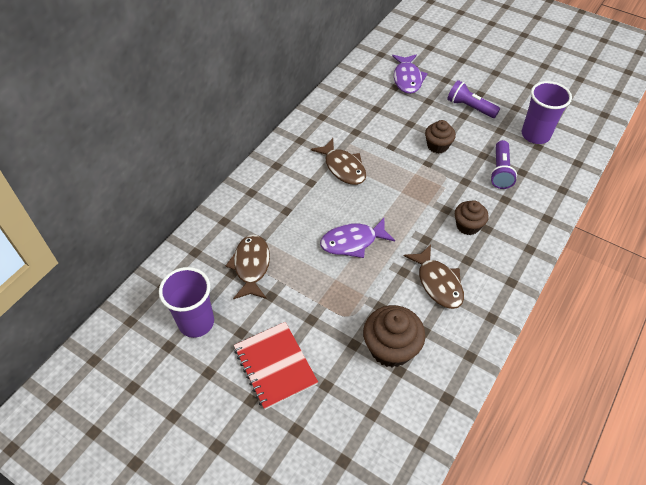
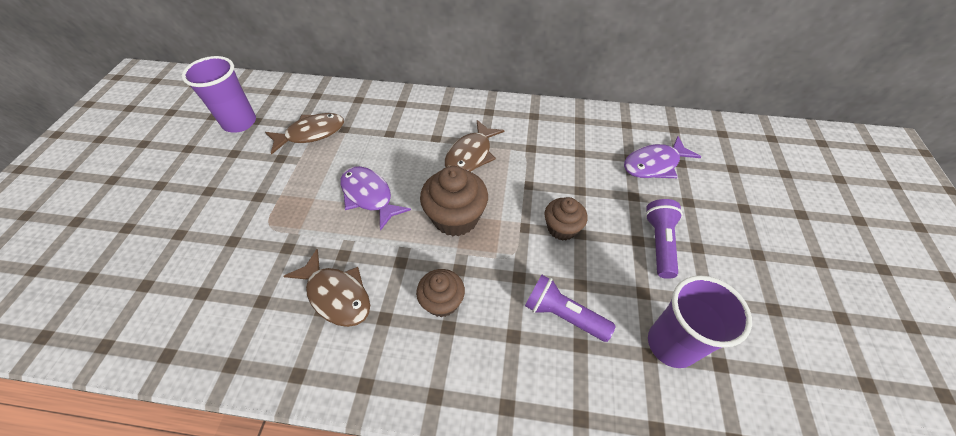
camera: 65 degrees right, 0 degrees up
red notebook [234,322,318,410] -> none
brown cupcake [363,305,425,368] -> brown cupcake moved to [420,166,488,236]
brown fish [404,244,464,309] -> brown fish turned 90 degrees counterclockwise [284,249,370,327]
purple flashlight [490,140,517,189] -> purple flashlight turned 45 degrees clockwise [525,275,615,342]

